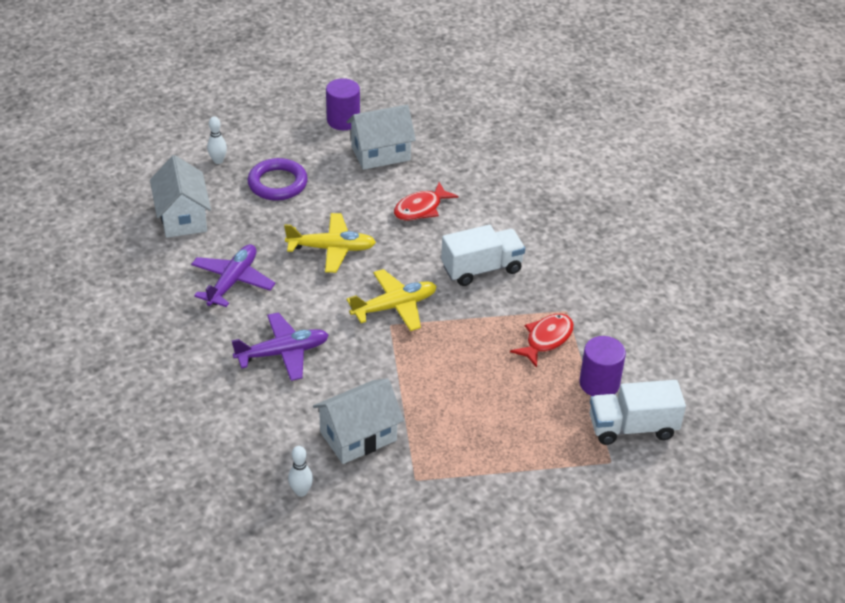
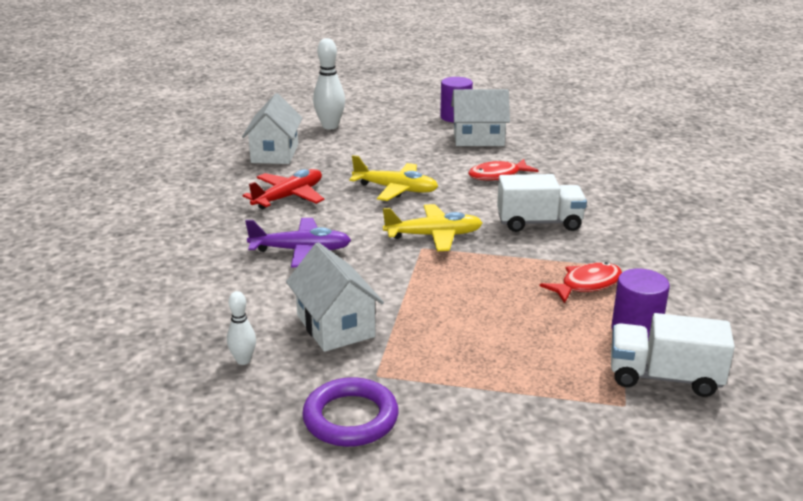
camera: 20 degrees right, 15 degrees down
purple plane [191,244,275,307] -> red plane [242,169,324,209]
white bowling pin [207,116,227,164] -> white bowling pin [313,38,345,129], size x1.80
purple ring [247,158,308,201] -> purple ring moved to [302,377,399,447]
white house [313,378,404,464] -> white house turned 75 degrees clockwise [286,242,384,352]

